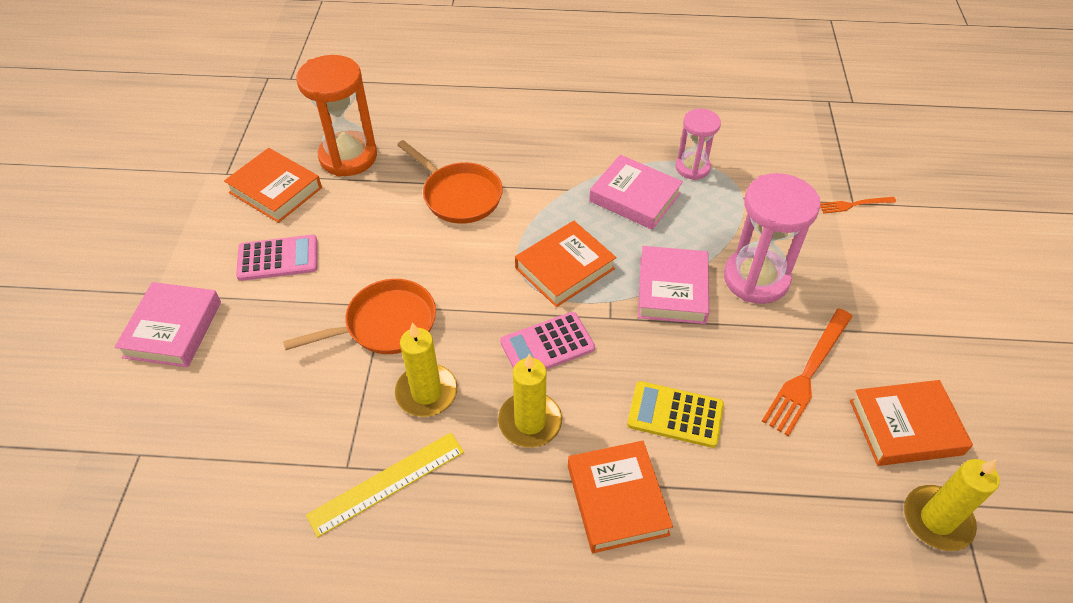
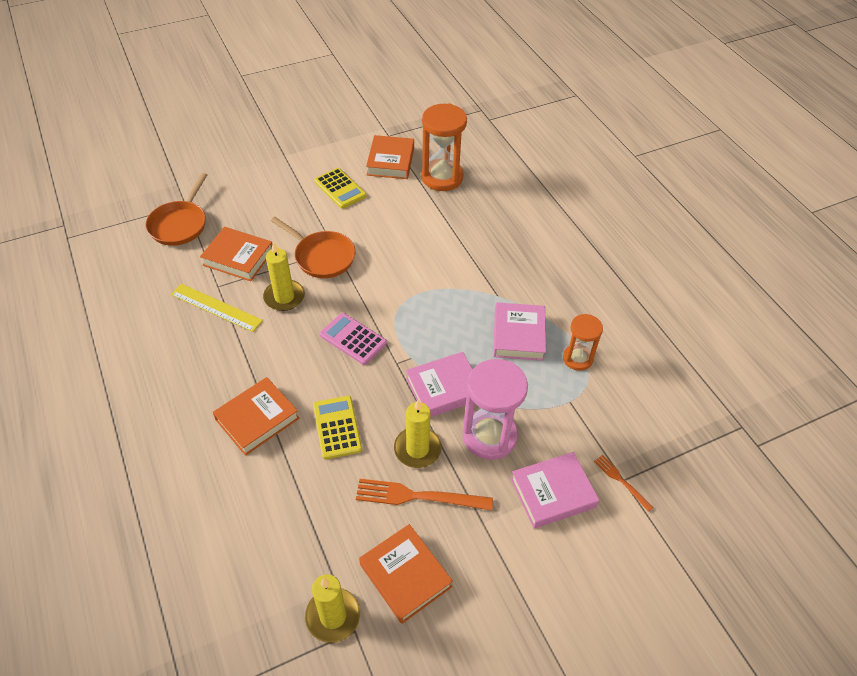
camera: 60 degrees right, 0 degrees up
pink book [115,282,221,367] -> pink book moved to [511,452,599,529]
pink calculator [236,235,318,281] -> yellow calculator [314,168,367,209]
orange pan [397,140,503,224] -> orange pan moved to [145,173,207,246]
yellow candle [498,354,562,448] -> yellow candle moved to [394,400,442,468]
orange book [515,221,616,307] -> orange book moved to [200,227,272,281]
pink hourglass [675,109,721,180] -> orange hourglass [563,314,603,371]

